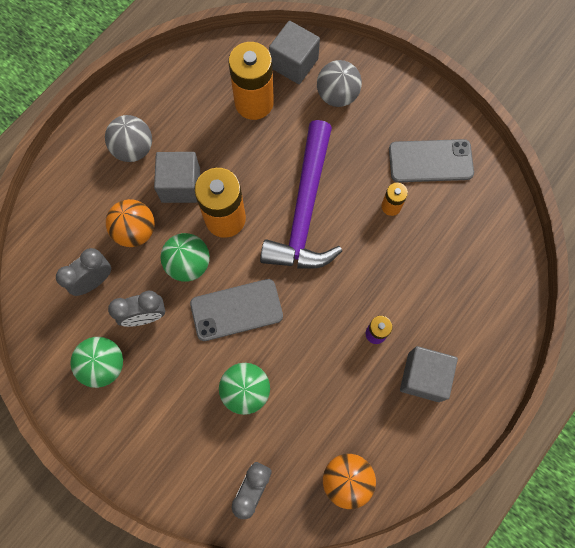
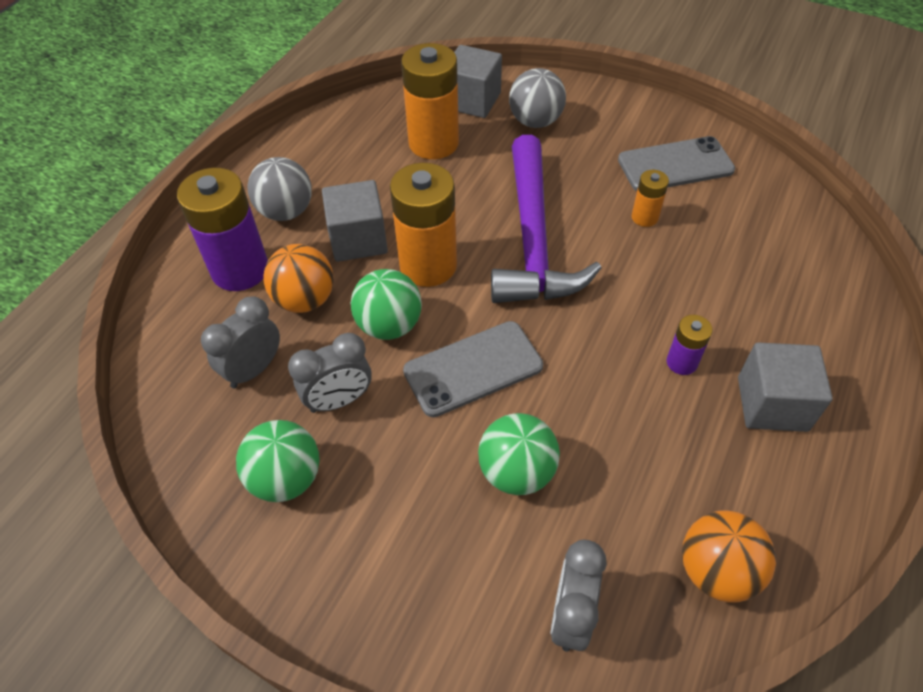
camera: 10 degrees left, 20 degrees down
none -> purple battery [177,168,268,291]

